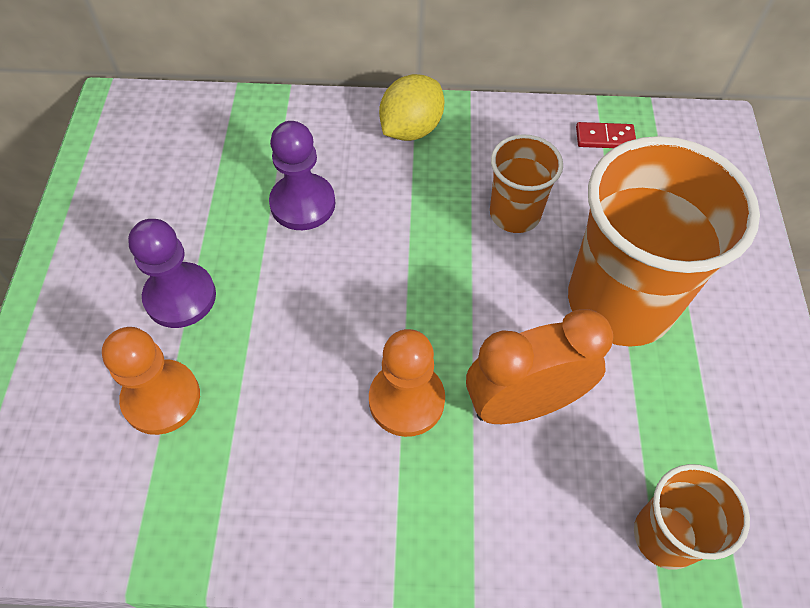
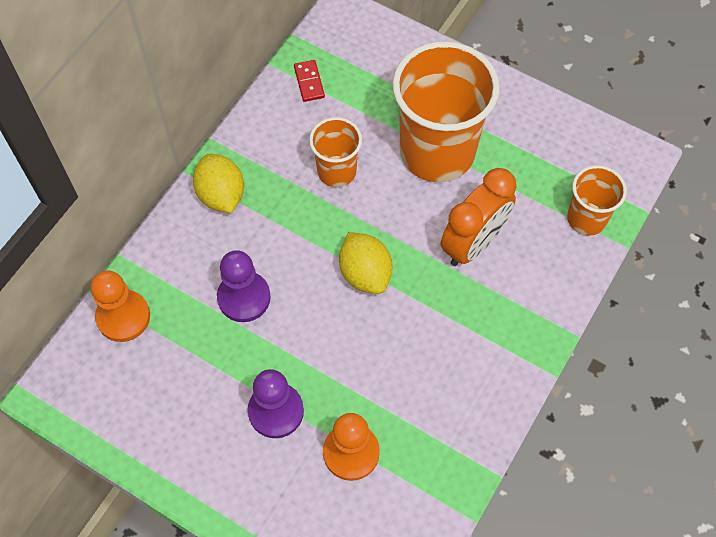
camera: 60 degrees left, 5 degrees up
orange pawn [369,329,445,437] -> orange pawn moved to [91,271,150,342]
orange clock [466,309,613,424] -> orange clock turned 150 degrees counterclockwise [441,168,516,266]
red domino [576,122,636,148] -> red domino turned 45 degrees counterclockwise [294,60,325,102]
none -> yellow lemon [339,232,392,294]

